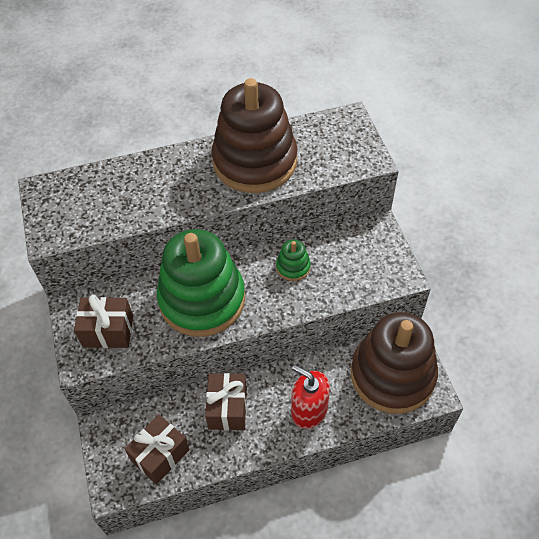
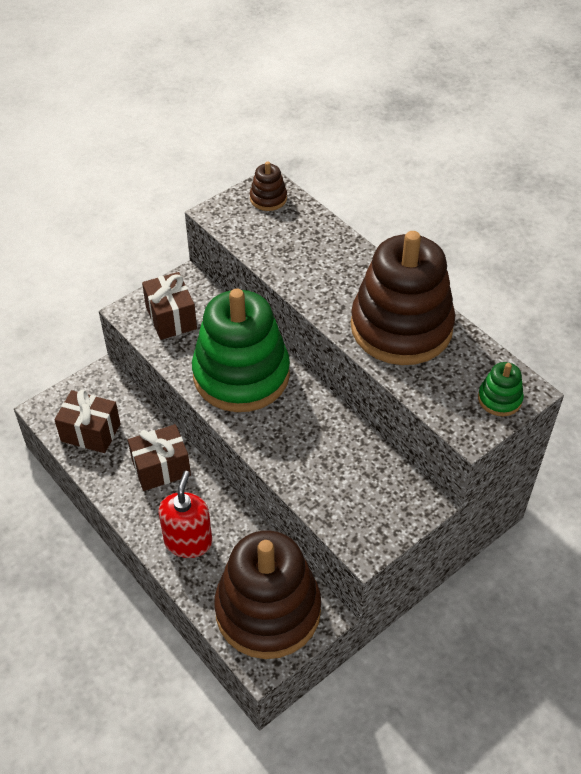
camera: 65 degrees right, 5 degrees down
green stacking toy [276,240,311,281] -> green stacking toy moved to [478,362,524,416]
none -> brown stacking toy [250,161,287,211]

